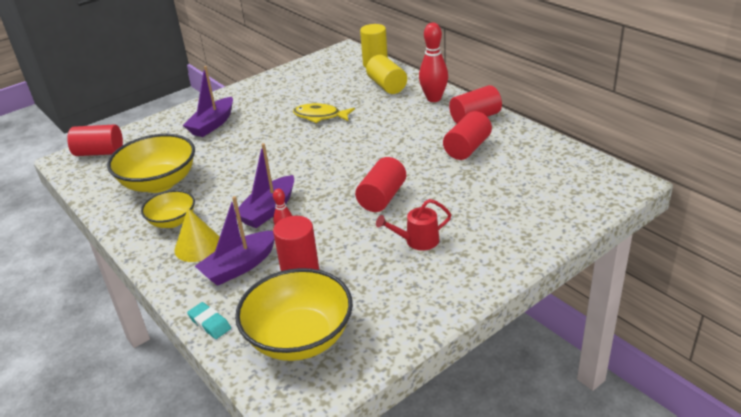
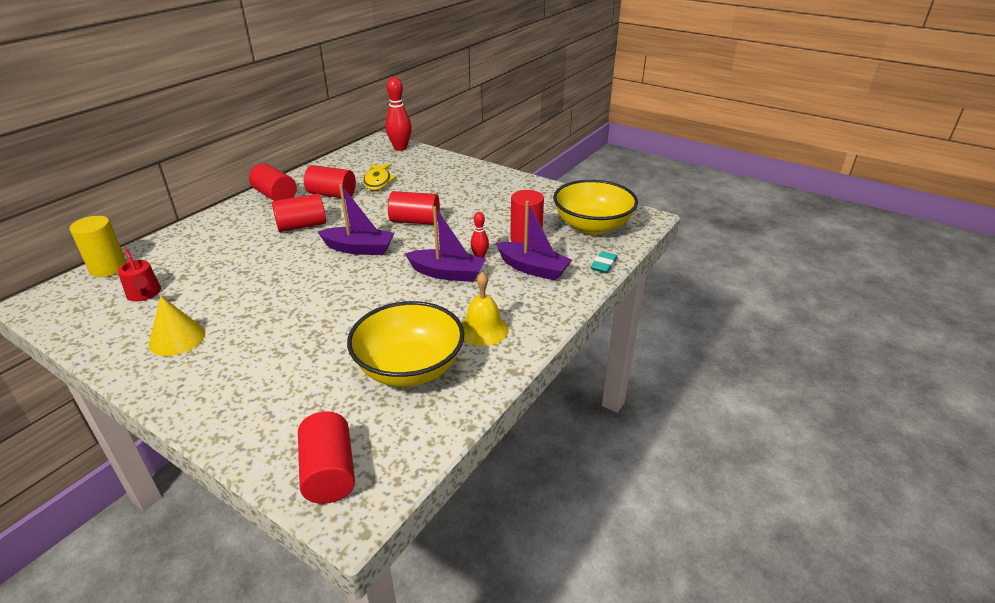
camera: 110 degrees left, 0 degrees up
yellow bowl [141,190,195,228] -> yellow bell [461,272,508,346]
yellow cone [174,208,220,262] -> yellow cone moved to [149,296,205,356]
purple boat [183,66,233,137] -> purple boat moved to [317,184,395,255]
yellow fish [293,103,355,123] -> yellow fish moved to [363,164,397,190]
yellow cylinder [366,55,407,94] -> none
red watering can [376,199,451,250] -> red watering can moved to [118,249,161,302]
red bowling pin [419,23,448,102] -> red bowling pin moved to [385,77,412,151]
none -> red cylinder [272,193,326,232]

